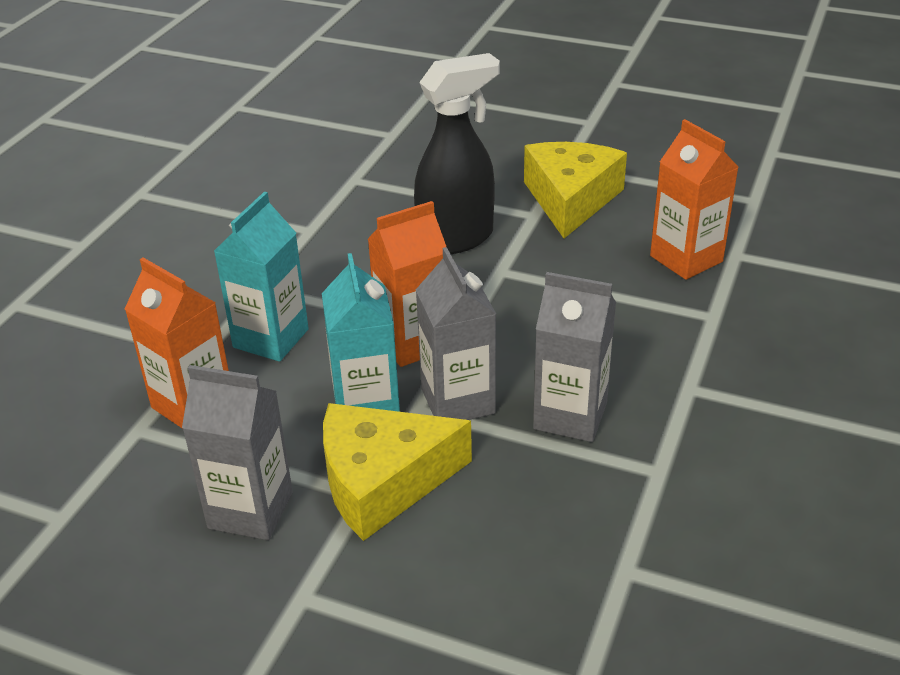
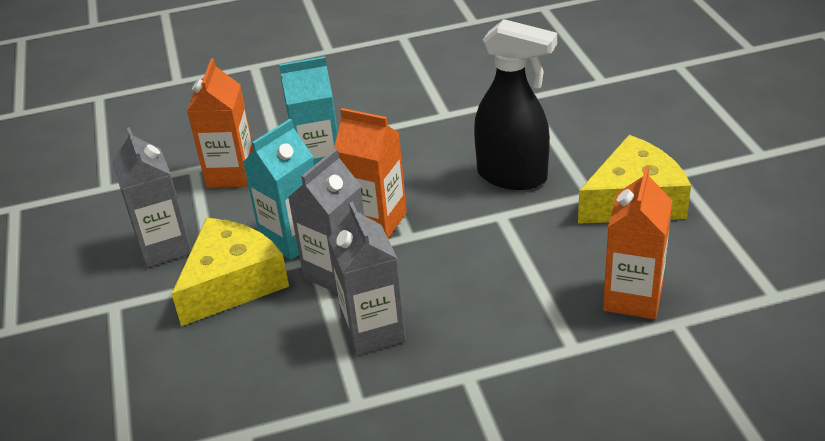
camera: 55 degrees right, 0 degrees up
yellow cheese [323,403,472,541] -> yellow cheese turned 90 degrees clockwise [171,218,289,326]

